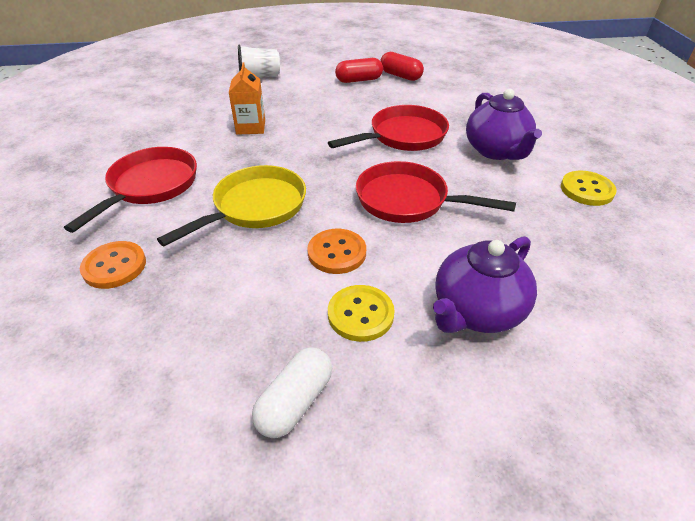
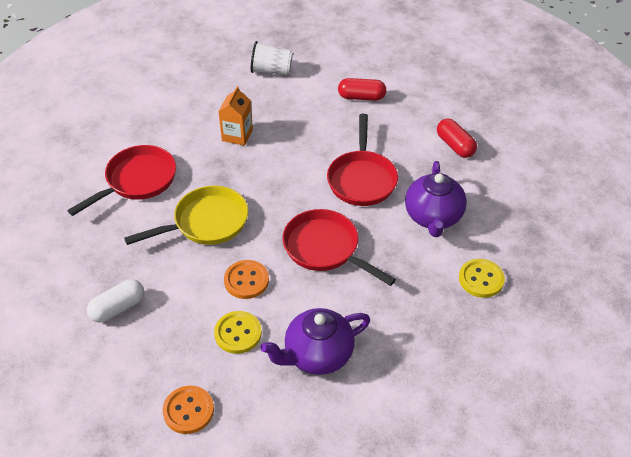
camera: 20 degrees right, 5 degrees up
orange button [80,241,146,289] -> orange button moved to [163,386,214,434]
white capsule [252,347,332,438] -> white capsule moved to [87,279,144,323]
red pan [328,105,449,151] -> red pan turned 105 degrees clockwise [327,114,398,206]
red capsule [380,52,424,81] -> red capsule moved to [437,119,477,158]

